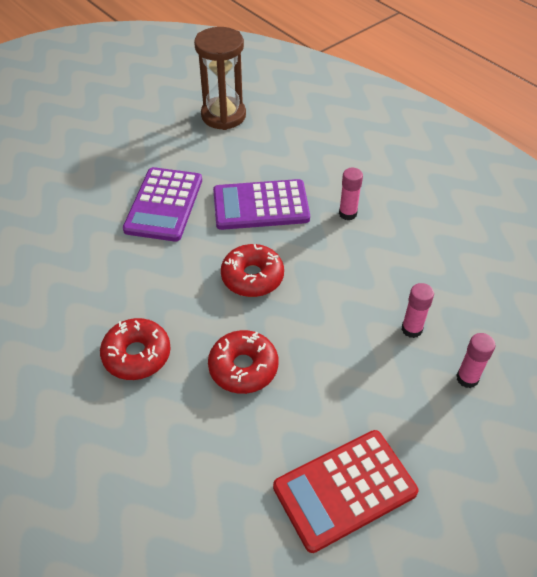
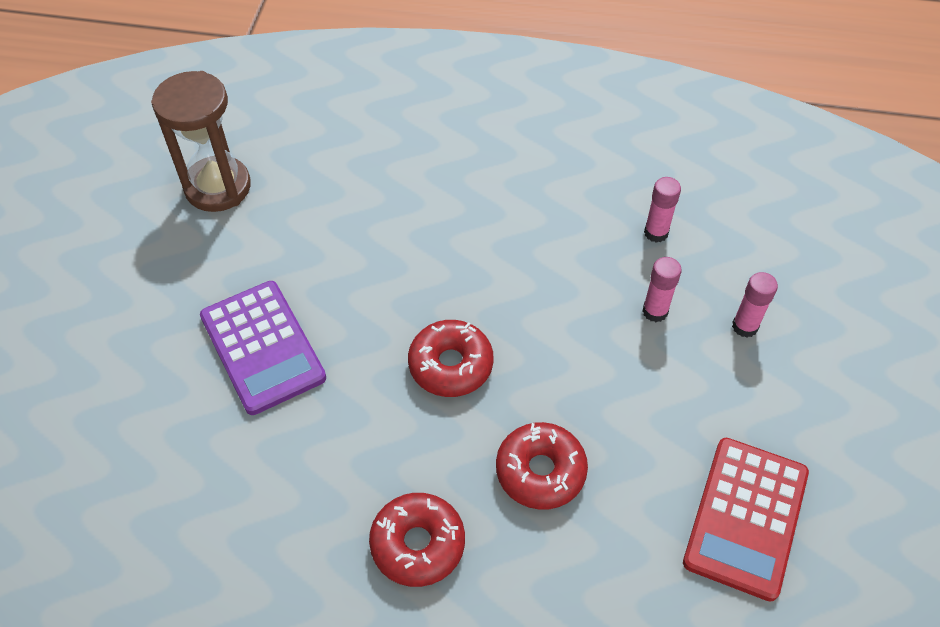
camera: 40 degrees left, 5 degrees up
purple calculator [213,179,310,230] -> none
pink glue stick [339,168,363,221] -> pink glue stick moved to [644,177,681,243]

